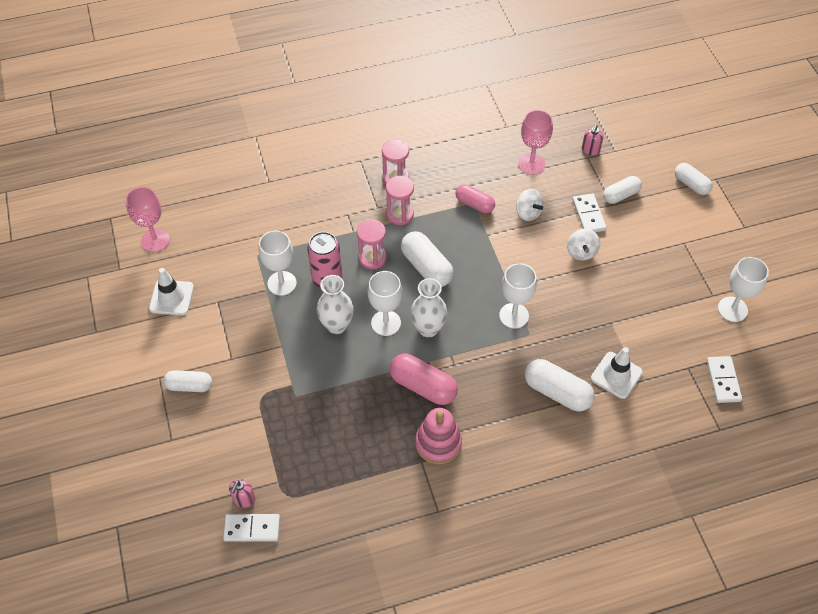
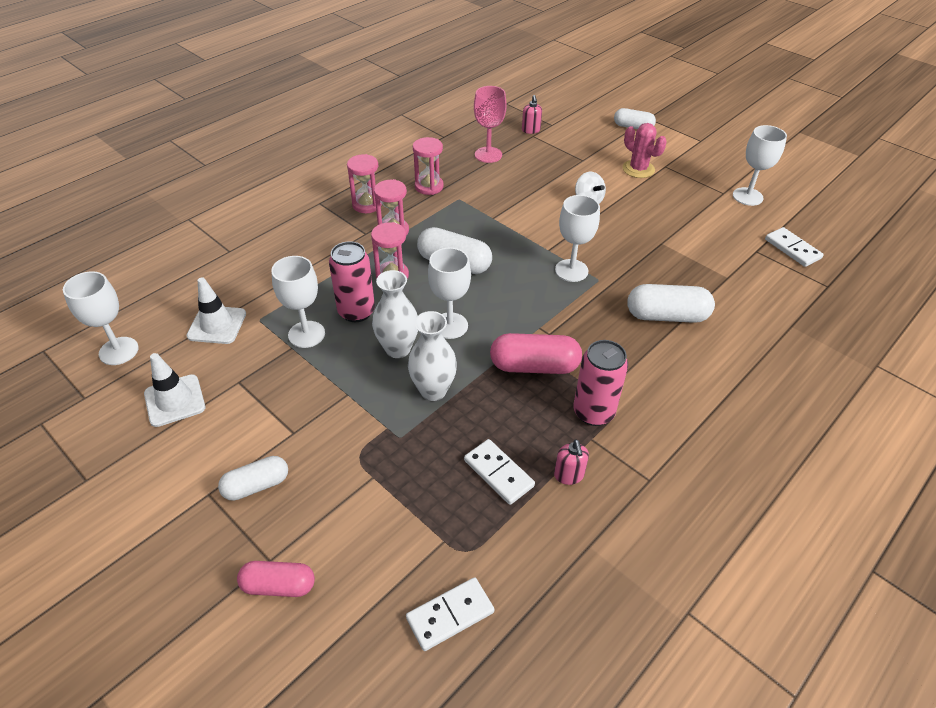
camera: 30 degrees left, 10 degrees down
pink goblet [126,187,170,252] -> white goblet [63,271,139,365]
pink soap dispenser [229,479,255,508] -> pink soap dispenser moved to [554,439,589,485]
white vase [410,278,448,337] -> white vase moved to [408,311,457,401]
pink stacking toy [415,408,462,464] -> pink can [573,340,628,426]
pink capsule [455,185,495,213] -> pink capsule moved to [237,561,315,597]
white spinning top [516,189,544,221] -> none
white domino [572,193,607,232] -> white domino moved to [464,439,535,505]
white traffic cone [591,347,643,399] -> white traffic cone moved to [186,277,246,344]
white capsule [603,176,642,204] -> none
none -> pink hourglass [413,137,444,195]
none -> pink cactus [622,123,667,178]

